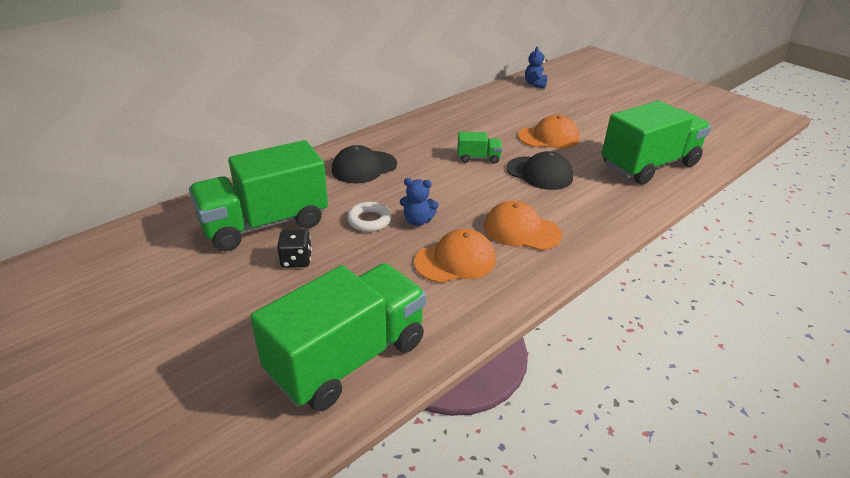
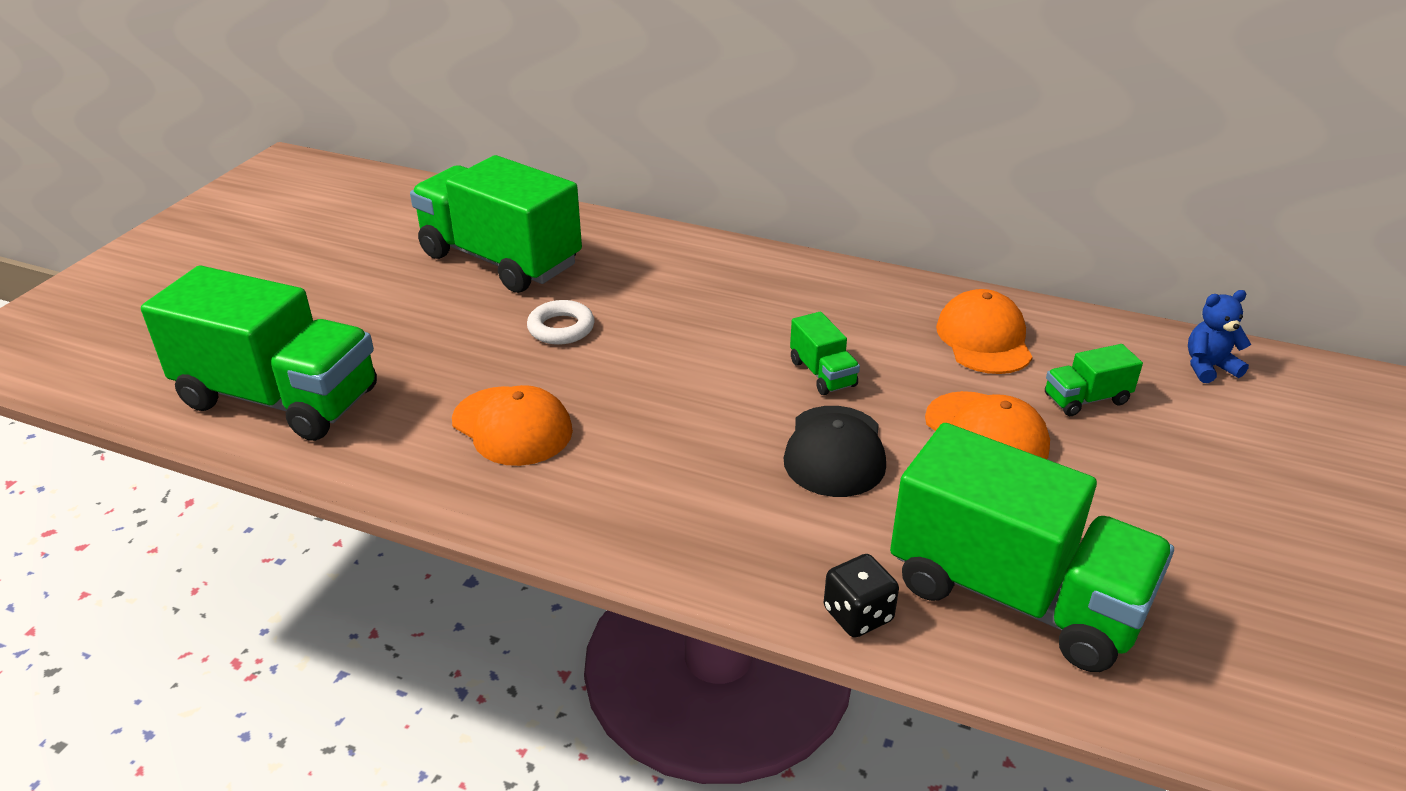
camera: 65 degrees right, 0 degrees up
black dice [277,229,312,268] -> black dice moved to [824,554,899,638]
black cap [332,145,397,184] -> none
blue teddy bear [400,178,439,226] -> none
orange cap [484,201,562,251] -> orange cap moved to [936,289,1032,374]
none -> green truck [1045,344,1143,416]

